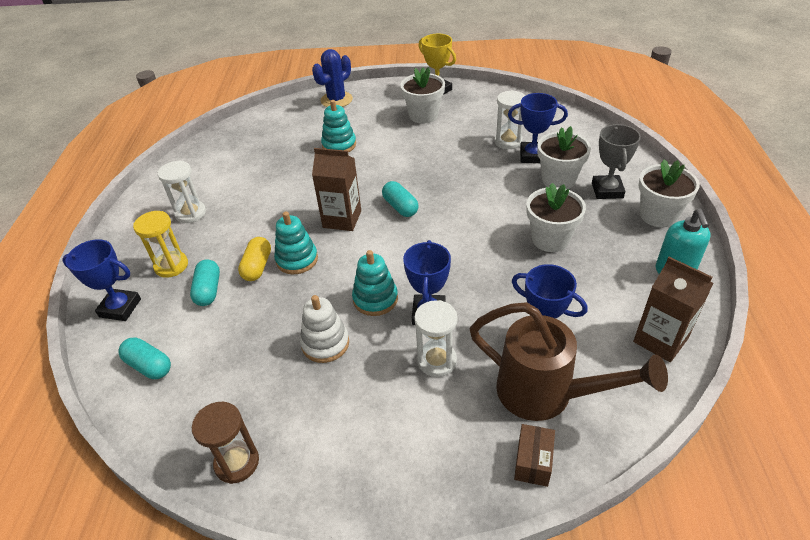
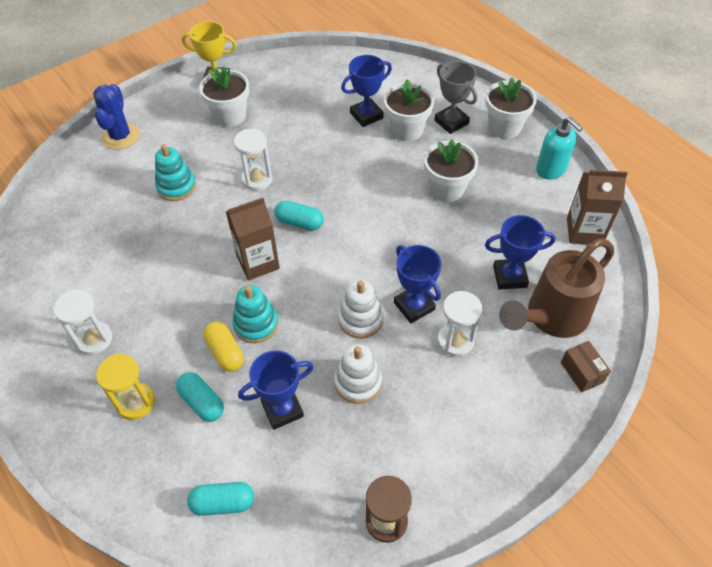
camera: 40 degrees left, 10 degrees up
blue trophy [62,239,141,321] -> blue trophy moved to [238,350,313,430]
turquoise stacking toy [352,250,398,316] -> white stacking toy [338,280,383,338]
brown watering can [469,302,668,421] -> brown watering can turned 150 degrees clockwise [499,238,614,338]
white hourglass [494,90,525,149] -> white hourglass moved to [234,129,272,190]

